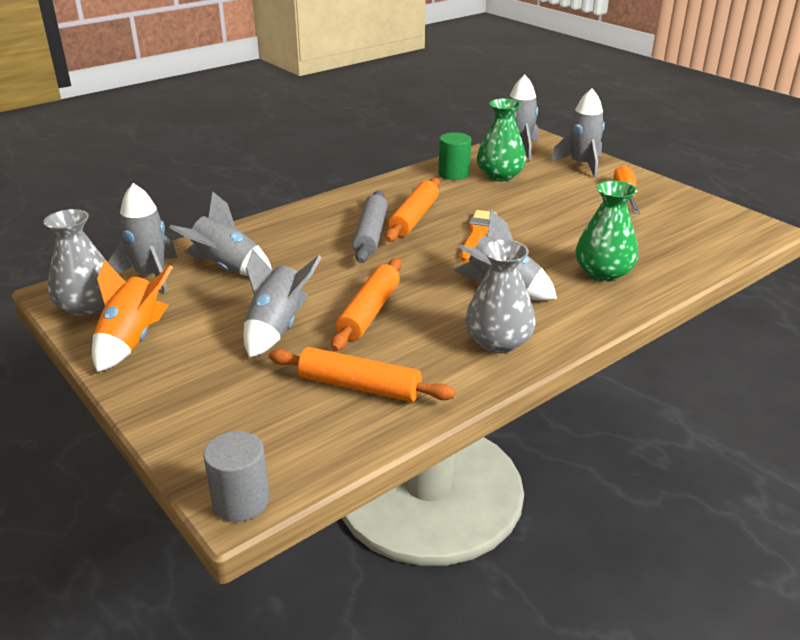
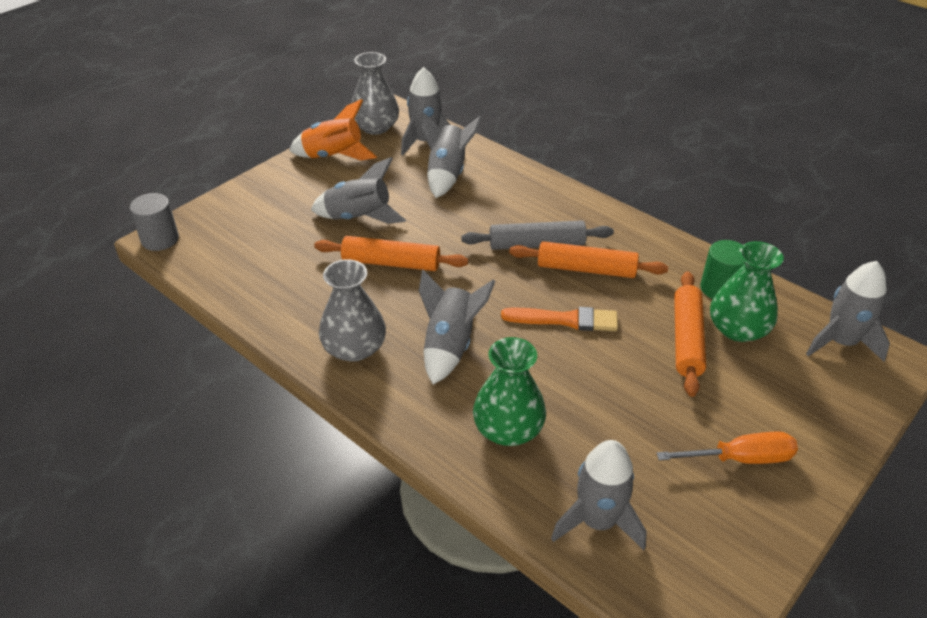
camera: 80 degrees right, 10 degrees up
orange rolling pin [269,347,455,402] -> orange rolling pin moved to [674,271,706,397]
grey rocket [550,88,605,178] -> grey rocket moved to [551,440,647,550]

